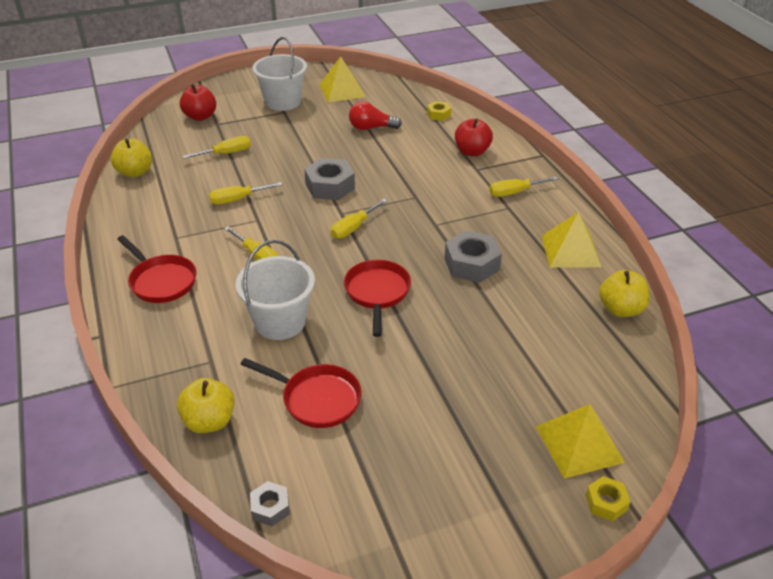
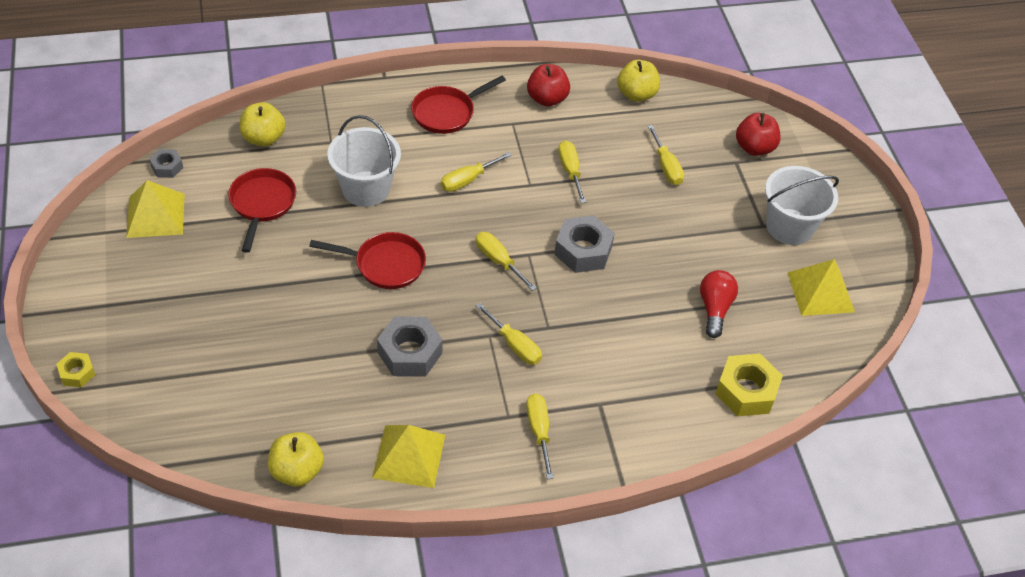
camera: 95 degrees right, 10 degrees up
red pan [240,358,361,428] -> red pan turned 150 degrees clockwise [228,168,296,253]
yellow nut [427,101,451,121] -> yellow nut [715,354,783,416], size x1.82
red apple [455,118,493,156] -> red apple moved to [527,64,570,107]
yellow pyramid [536,404,625,479] -> yellow pyramid moved to [126,180,185,238]
none -> yellow screwdriver [476,303,542,365]

